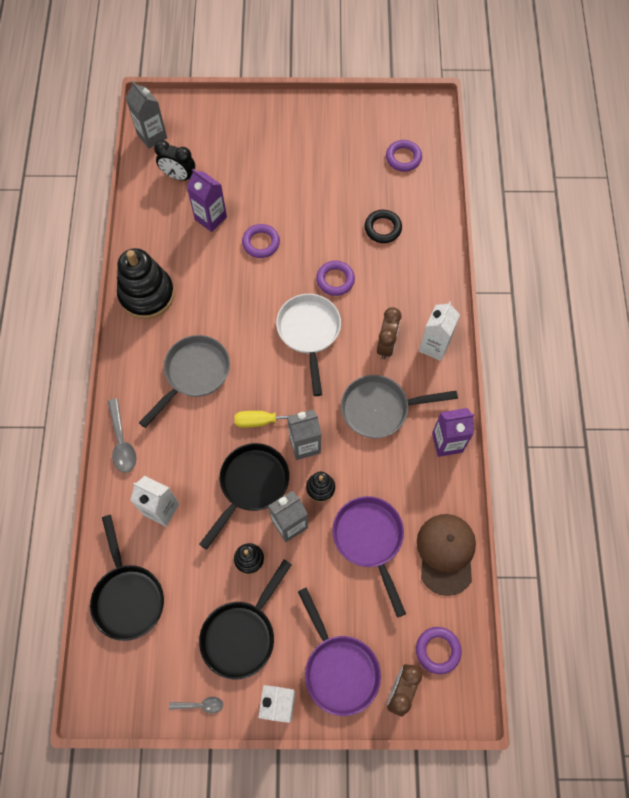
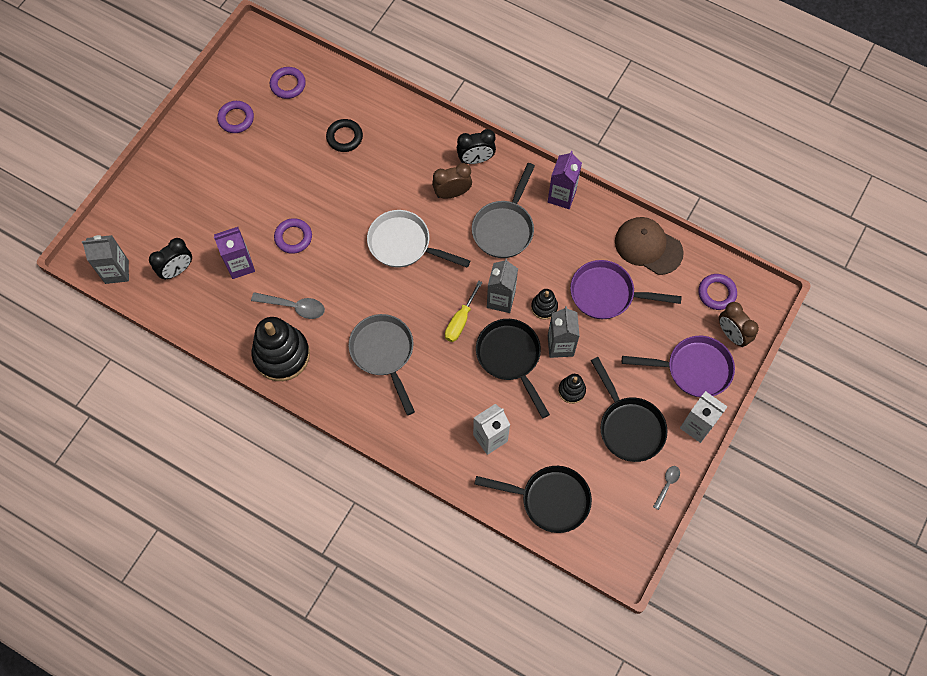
camera: 60 degrees left, 0 degrees up
grey spoon [108,398,136,473] -> grey spoon moved to [251,292,325,319]
purple ring [316,261,355,296] -> purple ring moved to [217,101,254,133]
brown clock [377,307,401,359] -> brown clock turned 60 degrees counterclockwise [432,163,472,199]
white carton [419,302,460,361] -> black clock [457,129,496,164]

